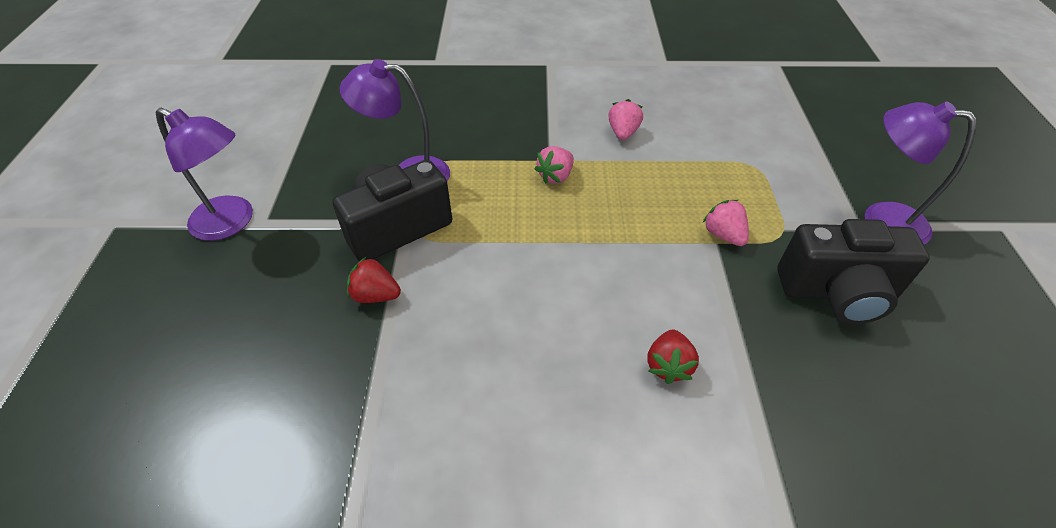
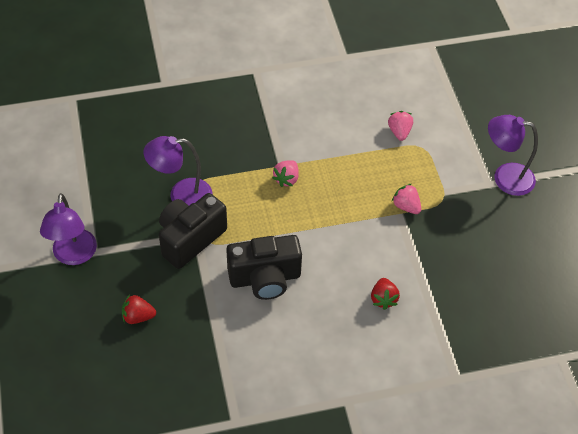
camera: 15 degrees left, 5 degrees up
purple lamp [155,108,253,241] -> purple lamp turned 75 degrees clockwise [40,193,97,265]
red strawberry [347,257,401,303] -> red strawberry moved to [122,294,156,324]
pink strawberry [608,99,643,140] -> pink strawberry moved to [388,111,413,141]
black camera [777,219,930,324] -> black camera moved to [226,235,302,300]

